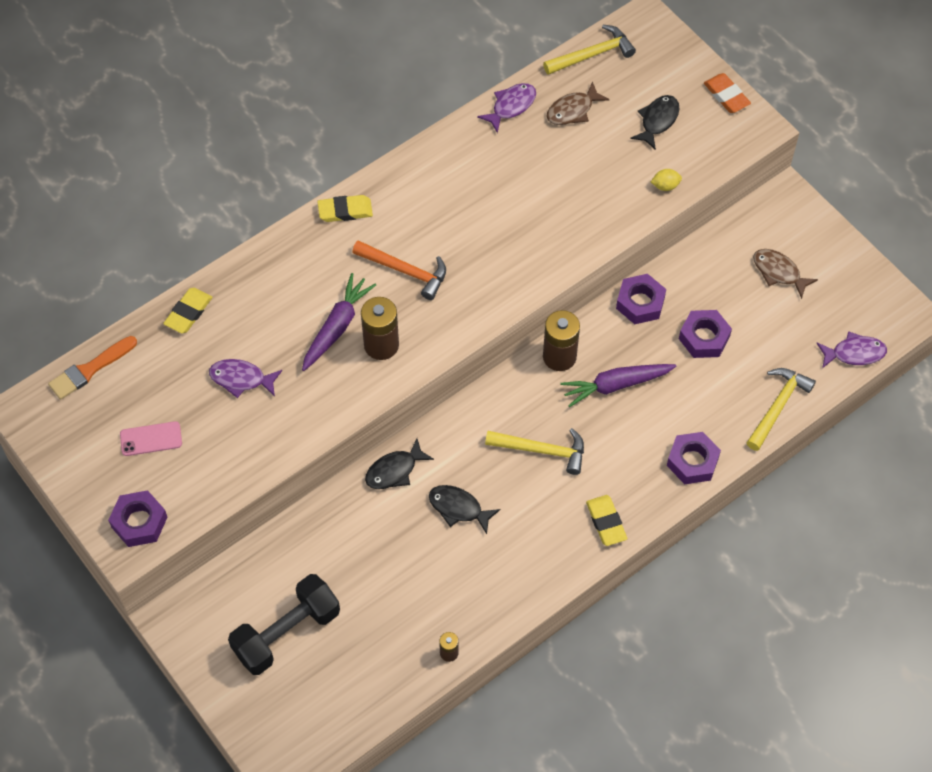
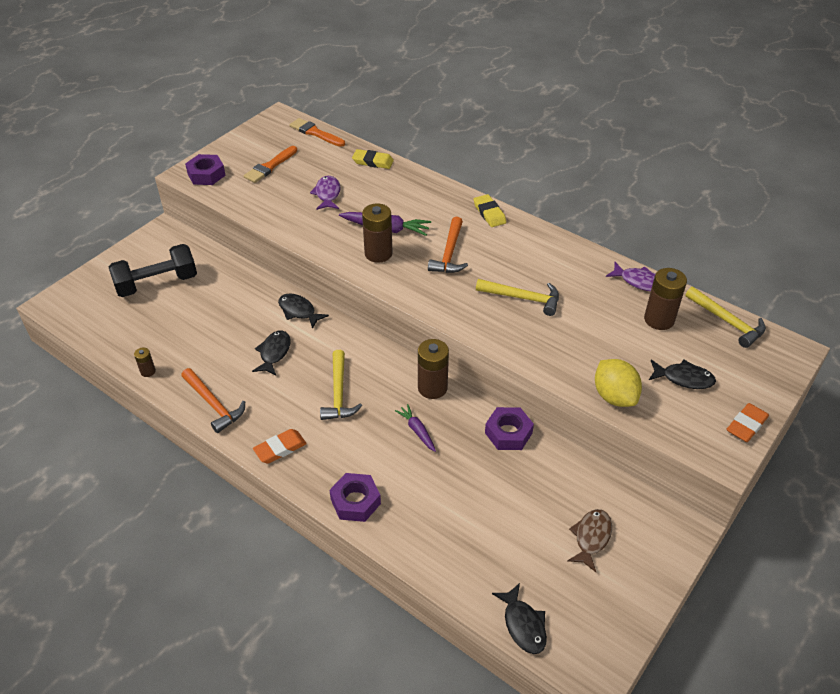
camera: 75 degrees right, 15 degrees down
pink phone [120,421,182,456] -> orange brush [244,146,297,183]
black dumbbell [228,574,340,675] -> black dumbbell turned 60 degrees counterclockwise [109,244,197,297]
brown fish [547,81,609,125] -> brown battery [644,268,687,330]
purple carrot [560,364,677,407] -> purple carrot [395,404,436,452], size x0.61
yellow eraser [586,495,627,546] -> orange eraser [253,429,307,464]
yellow lemon [651,169,682,191] -> yellow lemon [595,359,642,407], size x1.99
purple nut [679,310,732,358] -> none
yellow hammer [746,368,816,451] -> yellow hammer moved to [476,279,559,316]
purple fish [817,331,887,368] -> black fish [492,583,547,654]
none -> orange hammer [181,368,245,433]

